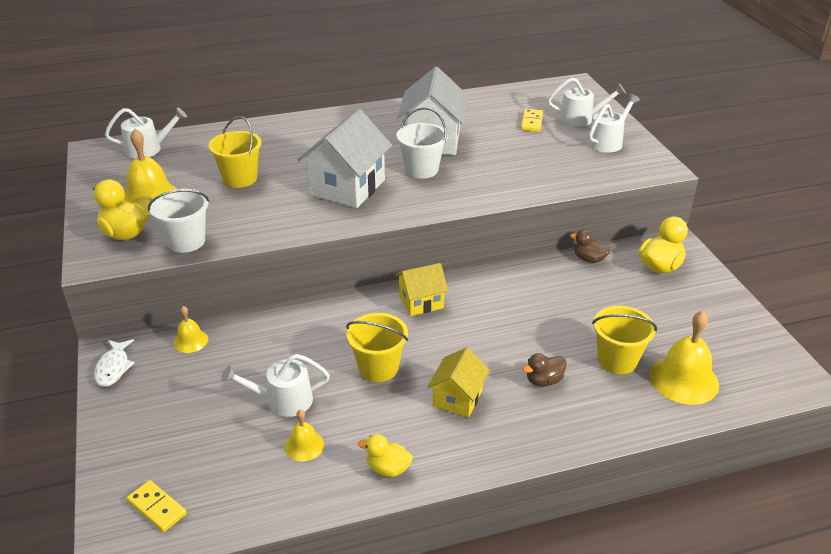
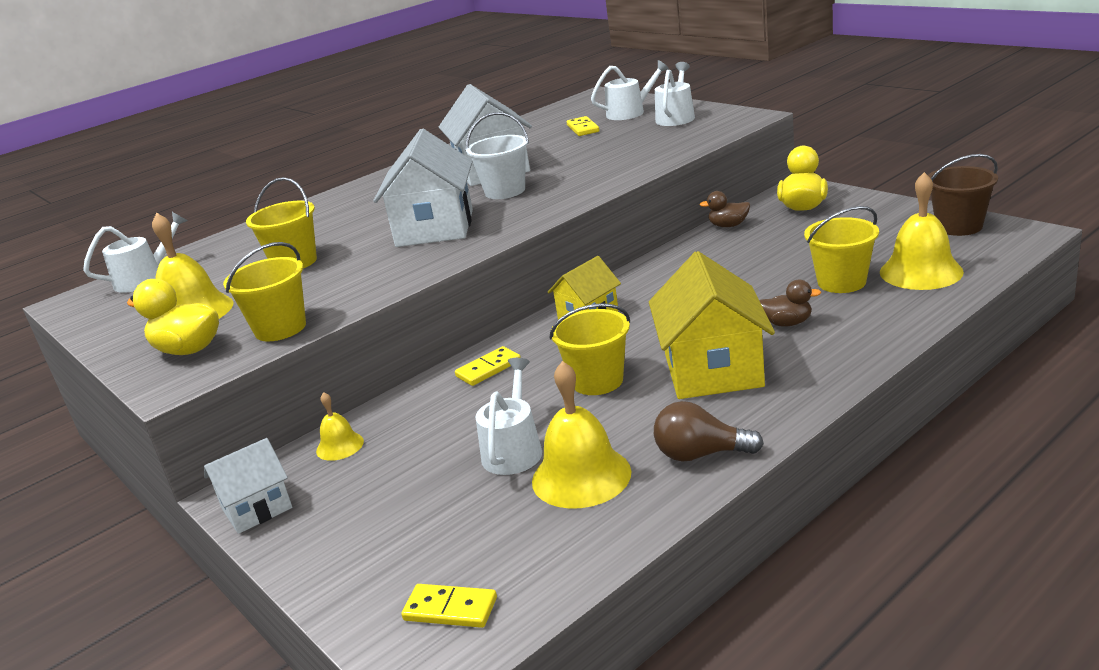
camera: 20 degrees left, 10 degrees down
white fish [94,339,135,387] -> white house [204,438,292,534]
white bucket [148,189,210,253] -> yellow bucket [223,242,306,341]
white watering can [221,354,330,417] -> white watering can turned 135 degrees clockwise [476,358,542,475]
yellow bell [285,410,324,461] -> yellow bell [532,361,632,509], size x1.87
yellow duck [358,434,413,477] -> brown light bulb [654,401,764,461]
yellow house [427,347,489,417] -> yellow house [649,251,775,399], size x1.73
brown duck [523,353,567,387] -> brown duck turned 120 degrees counterclockwise [760,280,821,327]
none -> yellow domino [455,346,521,386]
none -> brown bucket [928,154,998,236]

